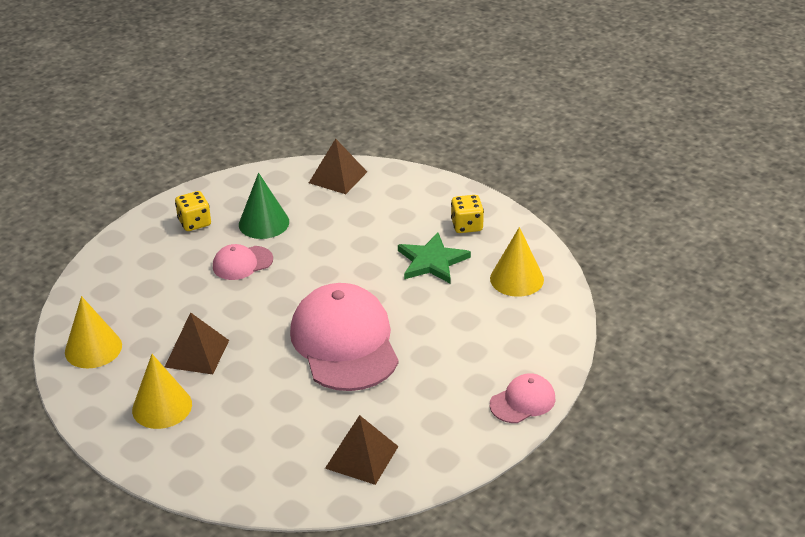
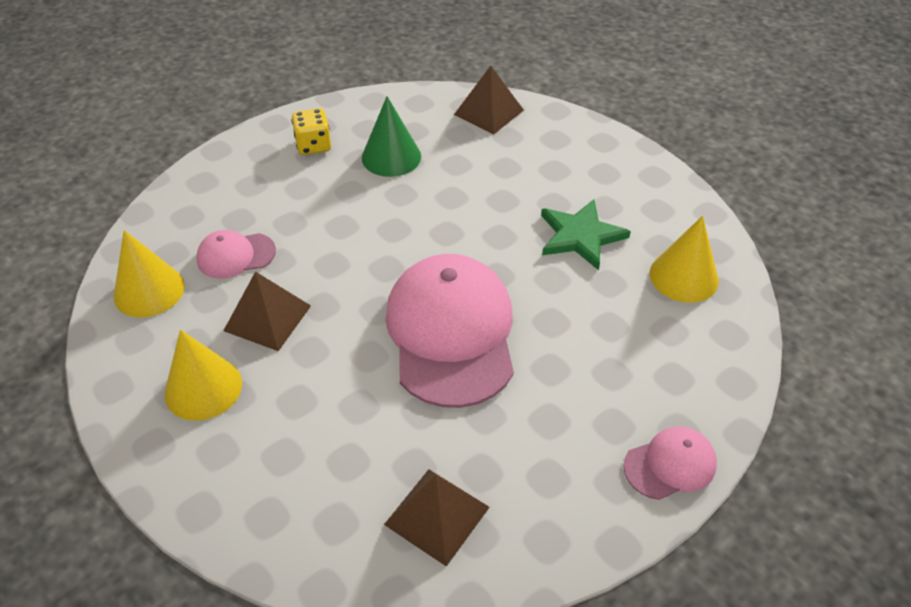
camera: 10 degrees right, 10 degrees up
pink cap [213,244,273,280] -> pink cap moved to [196,230,276,279]
yellow dice [451,195,484,233] -> none

